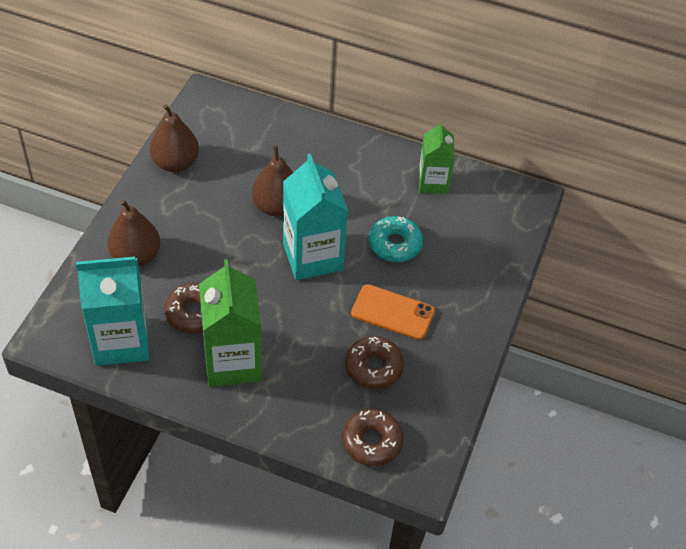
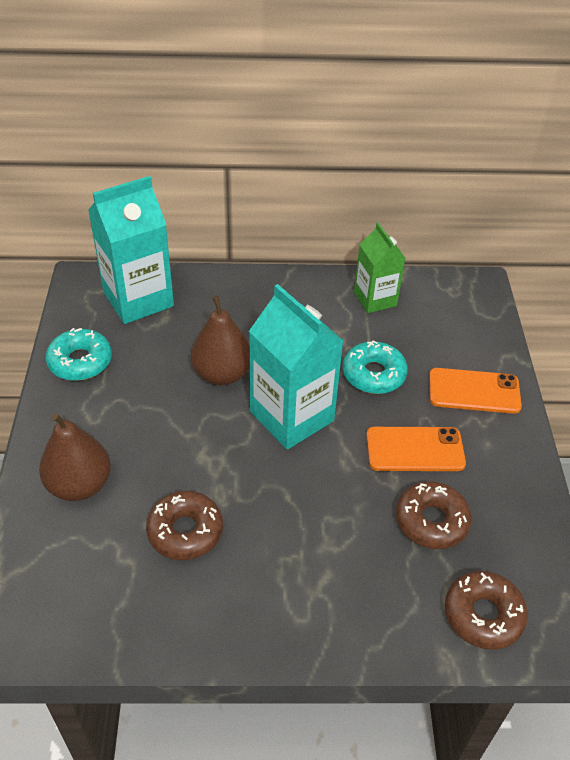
camera: 20 degrees left, 5 degrees down
turquoise carton [76,257,149,366] -> turquoise carton moved to [88,176,174,324]
brown pear [150,104,199,172] -> turquoise donut [46,328,112,381]
green carton [199,259,262,387] -> none
none -> orange phone [429,368,522,414]

